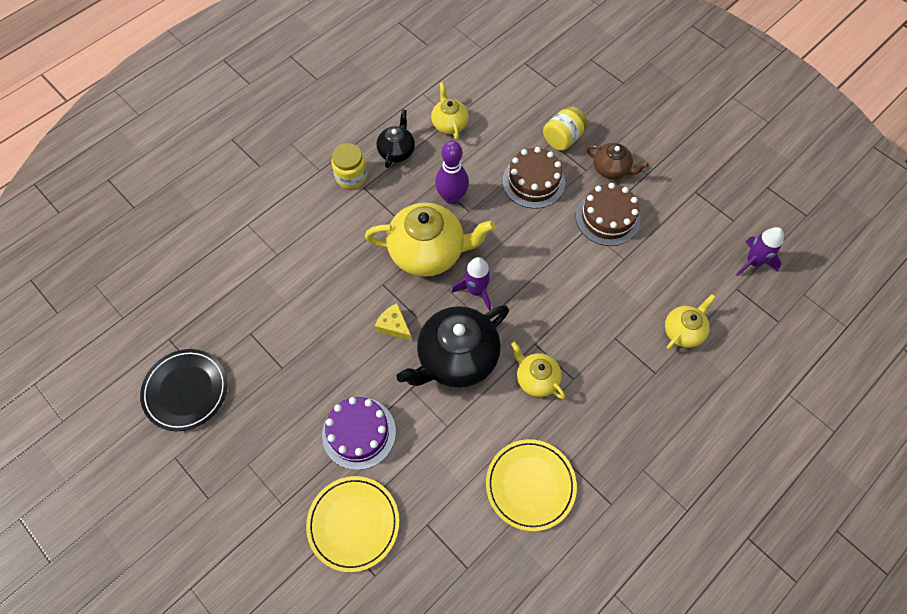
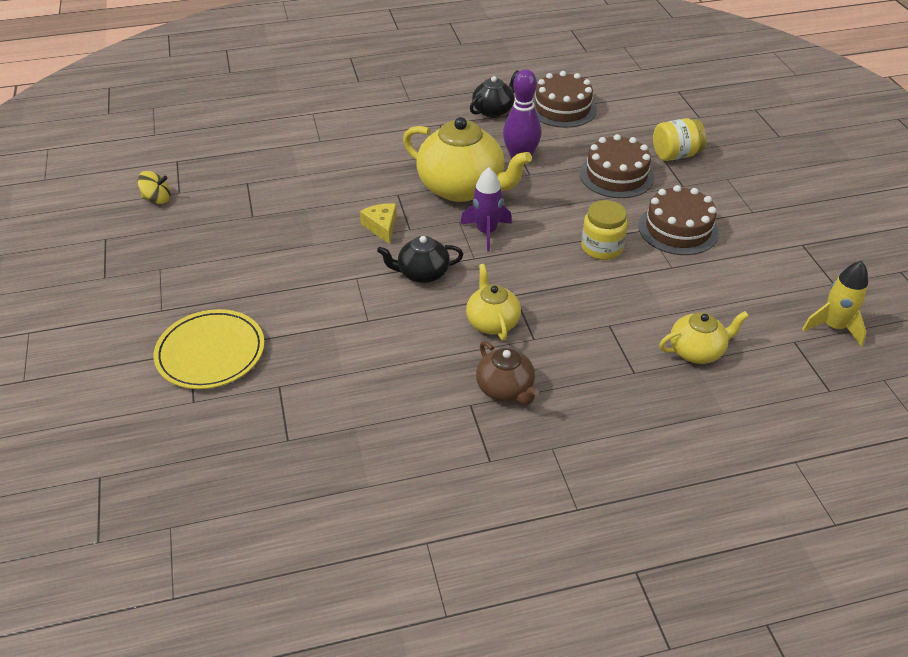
camera: 30 degrees right, 20 degrees down
black plate [140,349,227,431] -> yellow spinning top [137,171,171,204]
purple cake [322,397,396,470] -> none
yellow jar [331,143,368,189] -> yellow jar moved to [581,200,628,260]
black teapot [396,305,509,388] -> black teapot [377,236,463,283], size x0.54
yellow teapot [431,82,469,140] -> brown cake [533,71,597,128]
yellow plate [486,439,577,531] -> none
brown teapot [586,143,649,179] -> brown teapot moved to [476,341,539,405]
purple rocket [736,227,784,276] -> yellow rocket [802,261,868,347]

